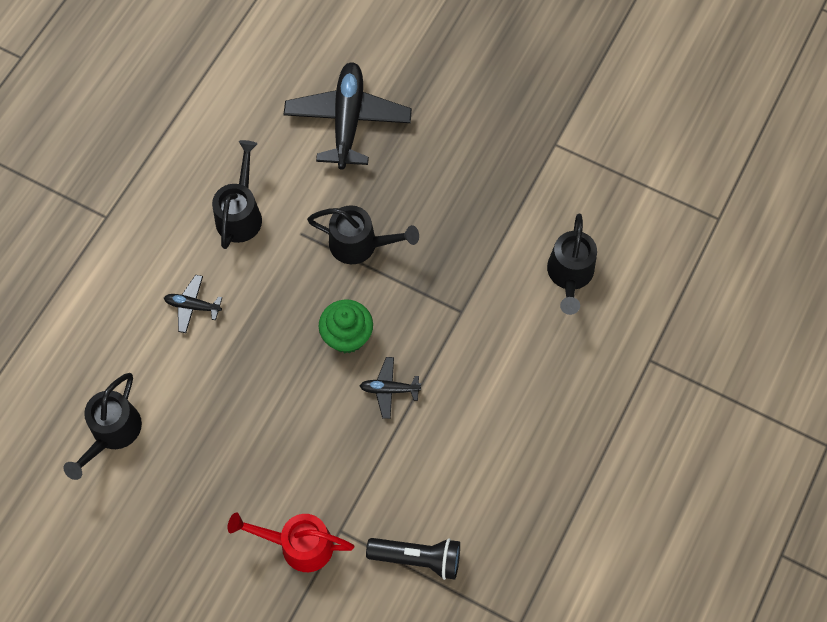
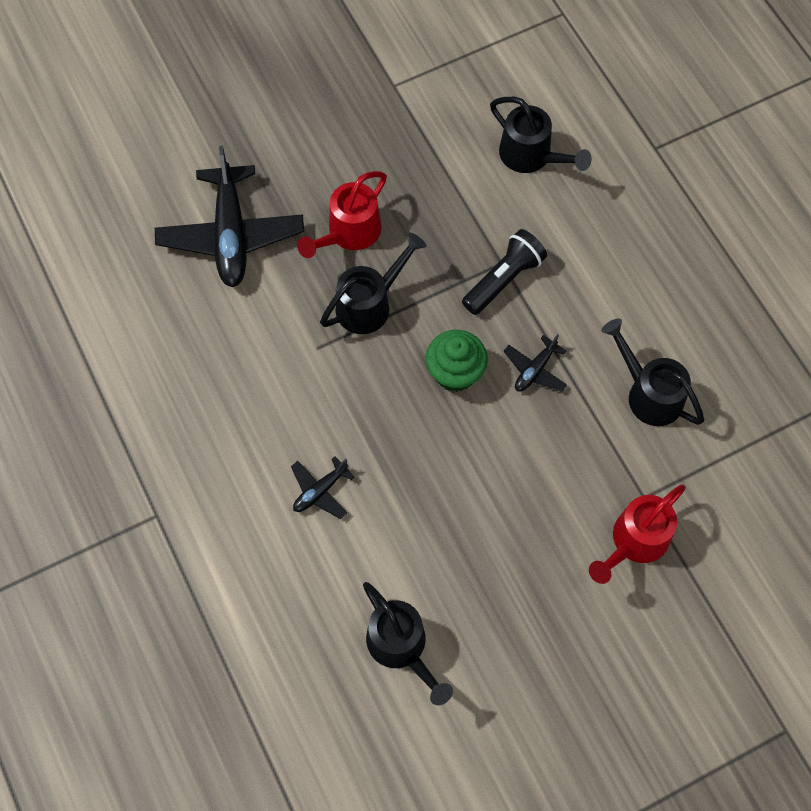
camera: 55 degrees left, 0 degrees up
black watering can [212,140,262,249] -> black watering can moved to [601,319,704,426]
black plane [283,62,412,170] -> black plane turned 135 degrees counterclockwise [155,145,304,287]
black flashlight [366,538,460,580] -> black flashlight moved to [462,229,547,315]
none -> red watering can [297,171,387,258]

